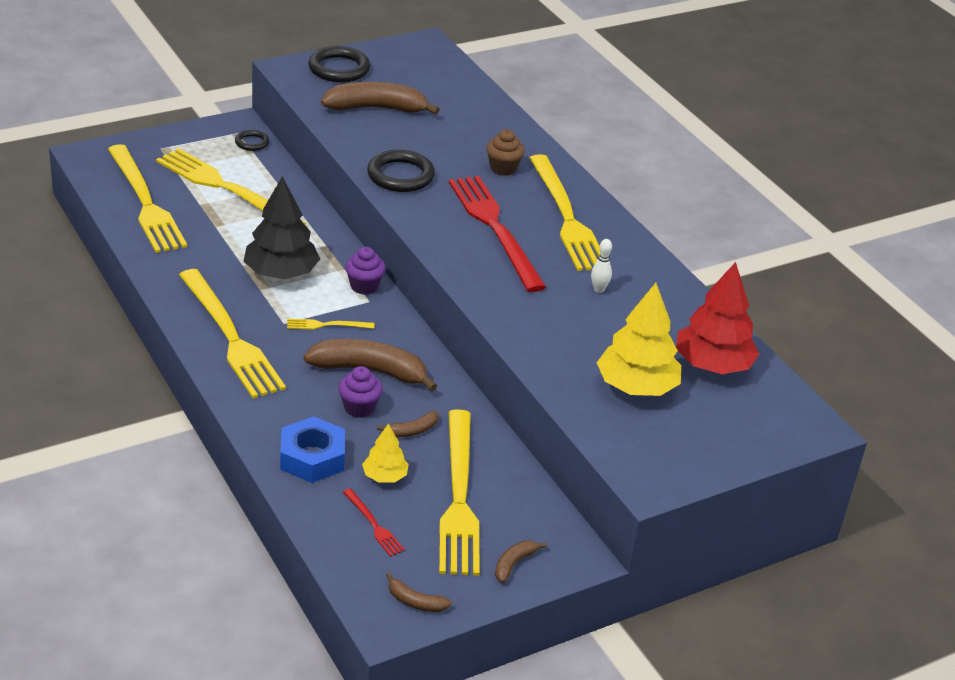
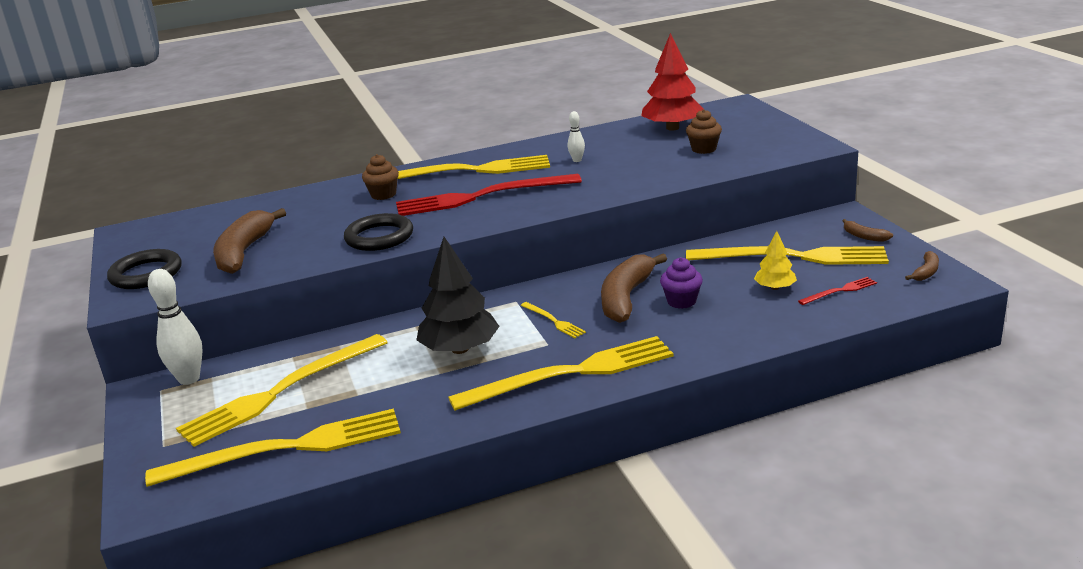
camera: 75 degrees left, 10 degrees down
black ring [235,130,269,151] -> white bowling pin [148,269,203,385]
blue nut [280,416,345,483] -> none
yellow fork [287,319,375,330] -> yellow fork turned 45 degrees counterclockwise [521,302,586,338]
purple cupcake [345,247,386,295] -> none
brown banana [377,411,439,437] -> none
yellow tree [597,283,681,396] -> brown cupcake [686,109,722,154]

